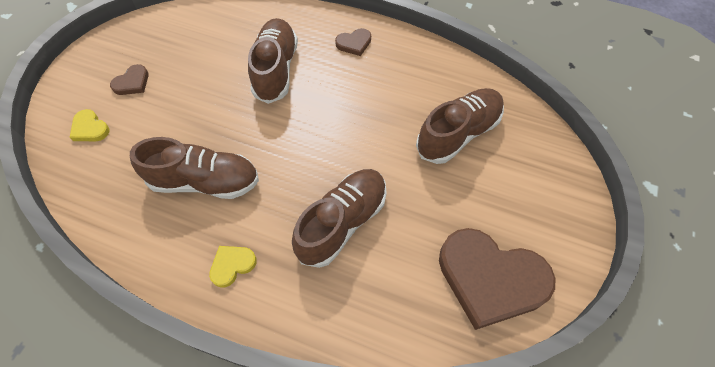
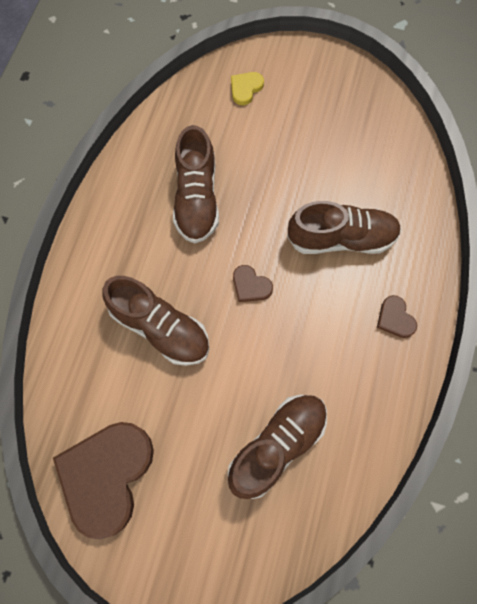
camera: 85 degrees right, 10 degrees up
brown heart [110,64,149,95] -> brown heart moved to [233,265,273,302]
yellow heart [209,246,257,288] -> none
brown shoe [416,88,504,164] -> brown shoe turned 90 degrees counterclockwise [227,395,327,499]

